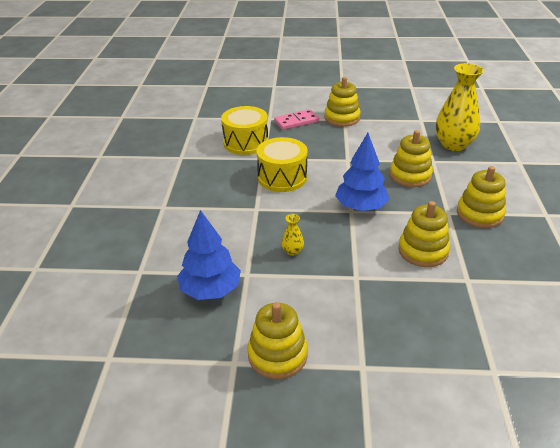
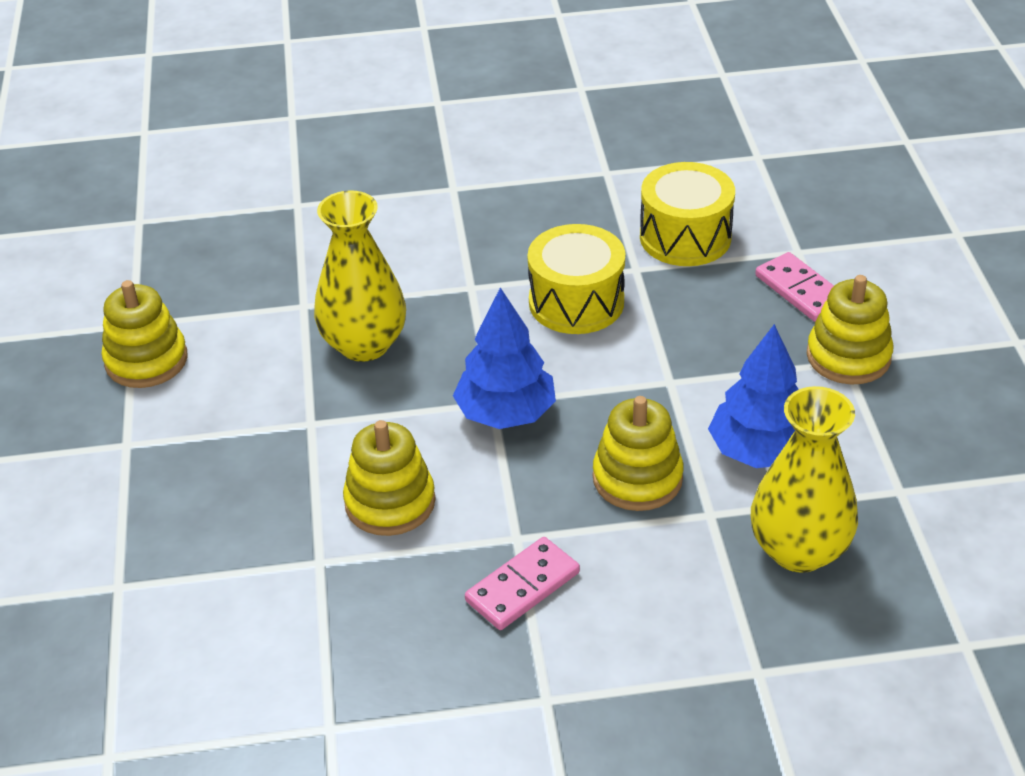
camera: 80 degrees right, 5 degrees up
blue tree [177,210,241,300] -> blue tree moved to [708,324,799,468]
yellow vase [281,214,304,256] -> yellow vase [314,190,406,362], size x2.40
yellow stacking toy [457,166,506,228] -> pink domino [465,537,580,630]

